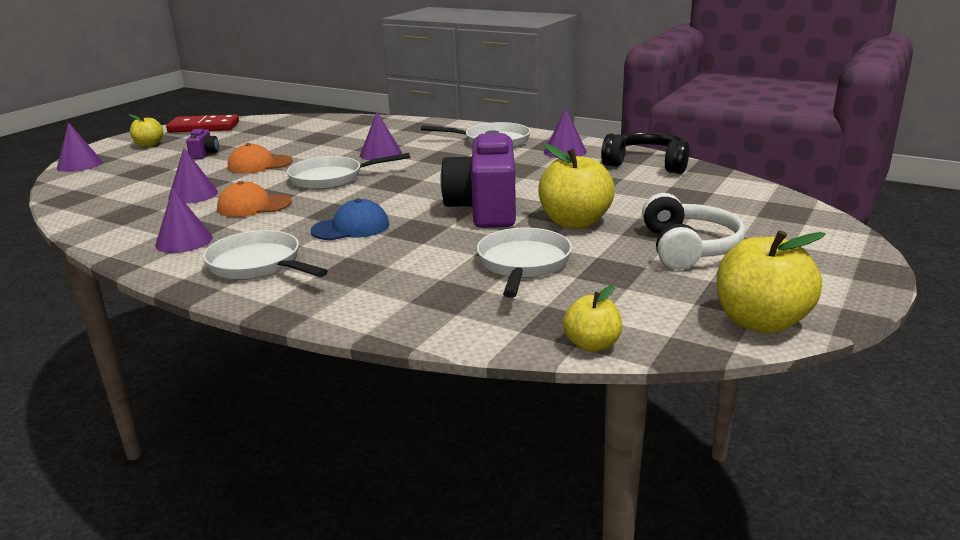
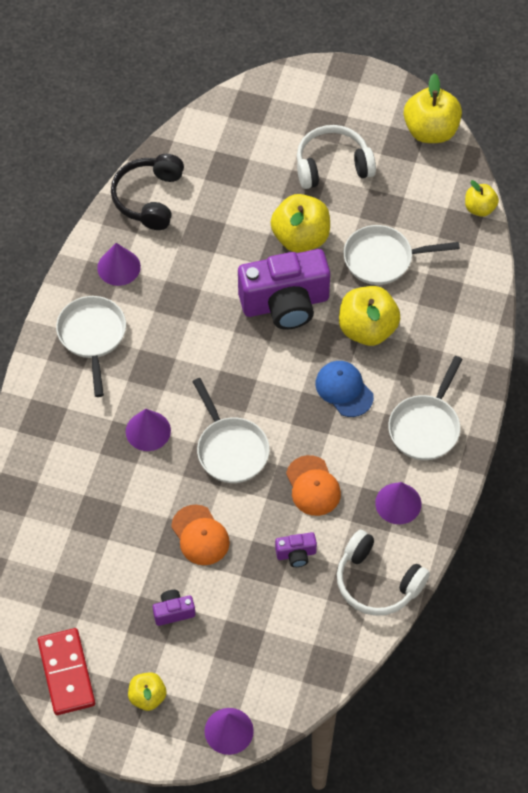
camera: 105 degrees left, 35 degrees up
purple cone [168,148,218,204] -> purple camera [275,532,317,567]
none -> white headphones [337,530,430,616]
none -> yellow apple [339,286,400,346]

